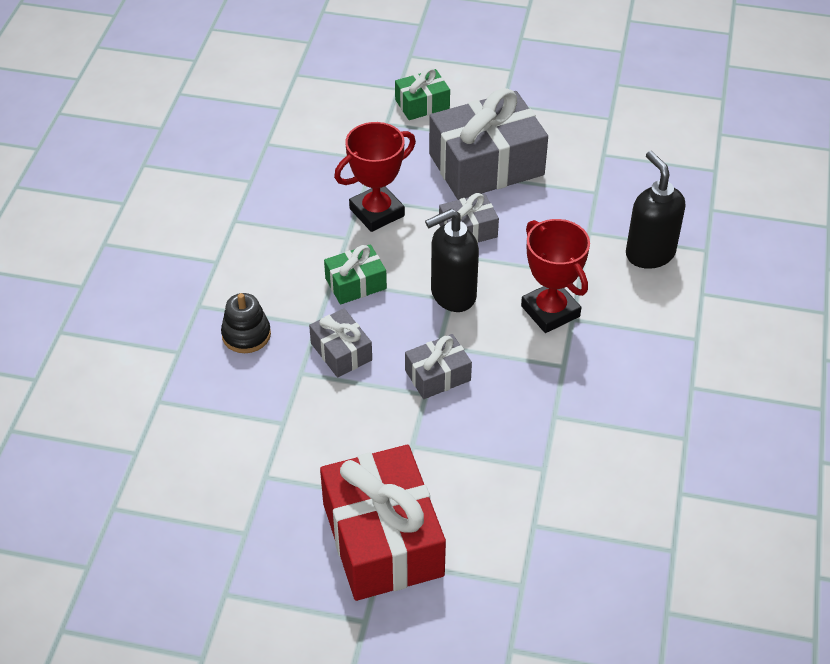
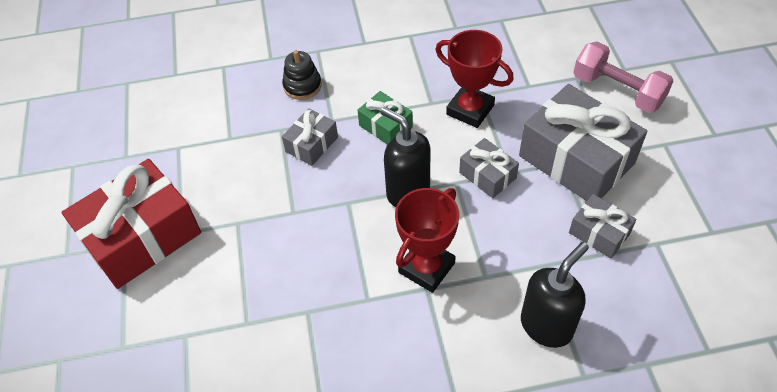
camera: 70 degrees right, 5 degrees up
green gift [395,68,450,120] -> pink dumbbell [573,41,674,113]
grey gift [405,334,472,399] -> grey gift moved to [569,194,636,258]

